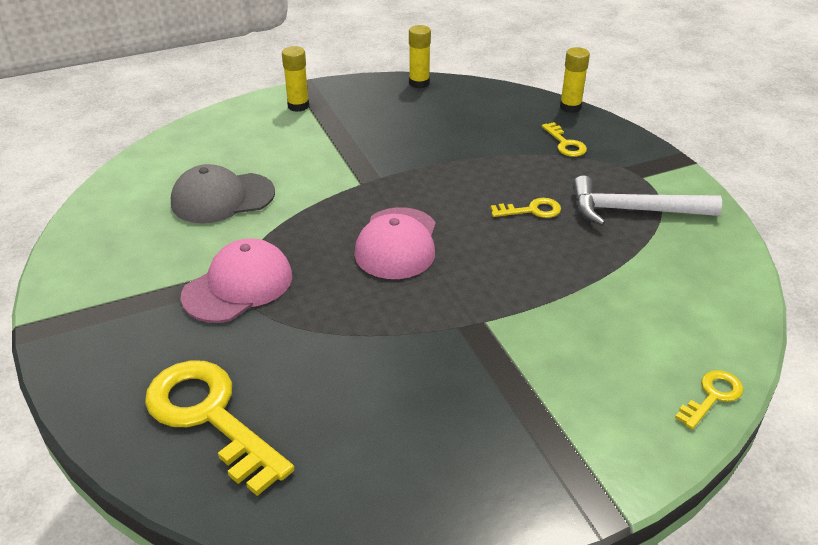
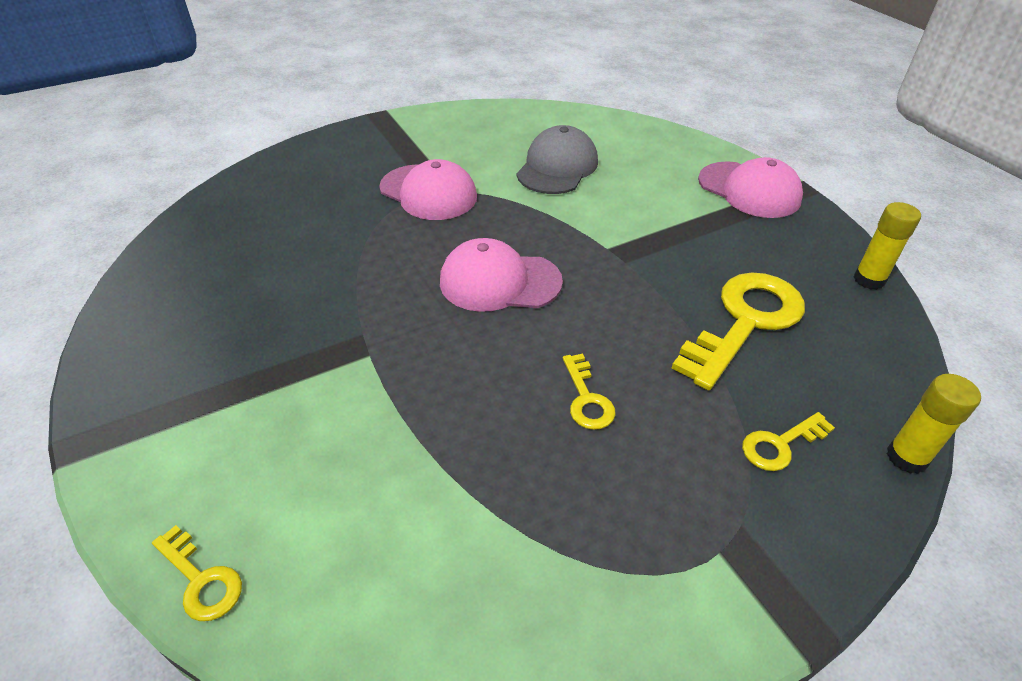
camera: 85 degrees right, 5 degrees up
yellow key [145,360,294,496] -> yellow key moved to [671,272,805,390]
grey cap [171,164,275,223] -> grey cap turned 45 degrees clockwise [516,125,598,194]
yellow glue stick [282,46,309,112] -> pink cap [698,157,803,218]
white hammer [572,175,722,226] -> none

